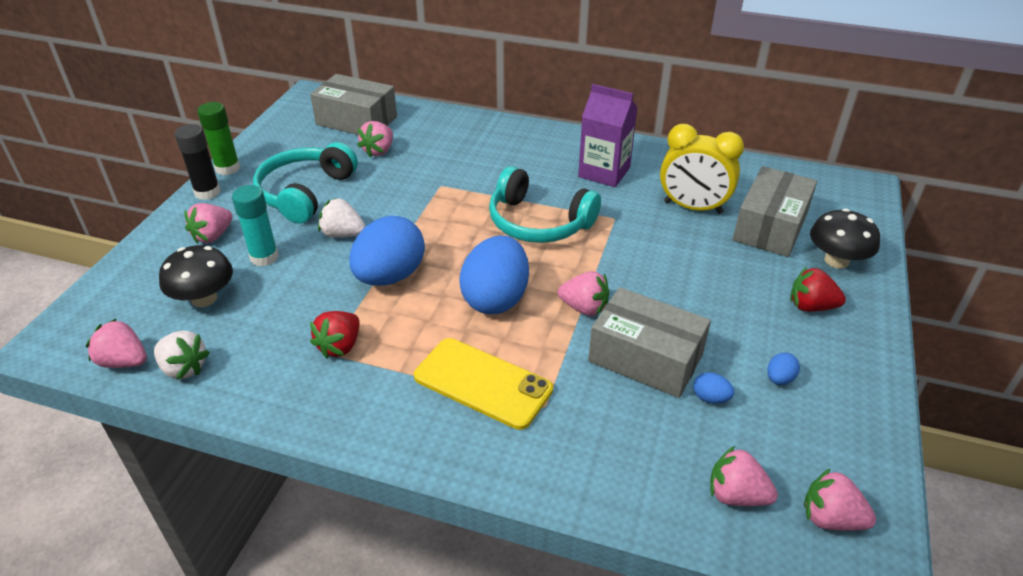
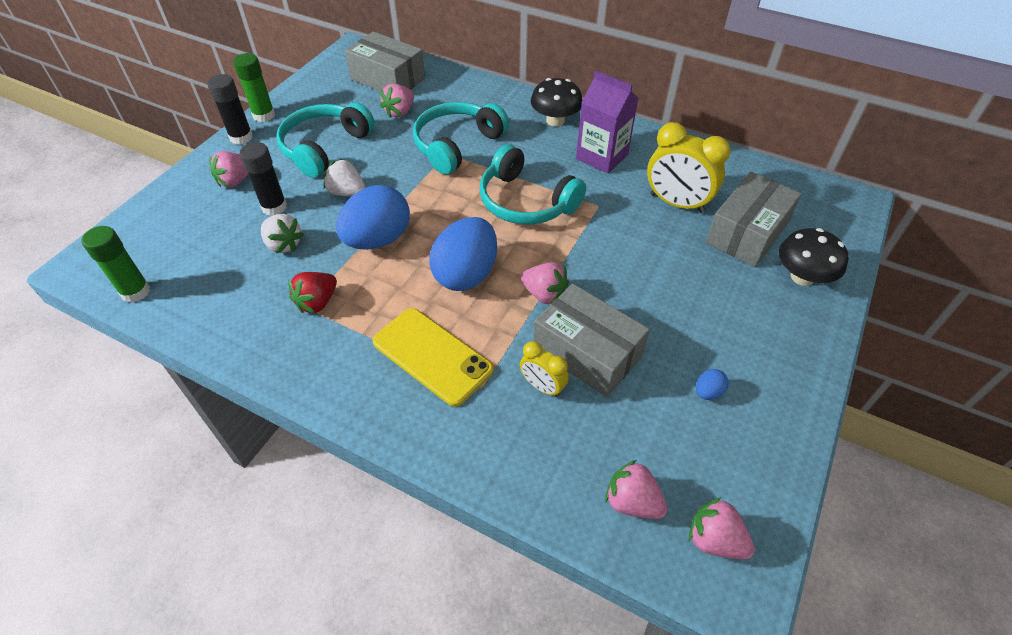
camera: 10 degrees right, 10 degrees up
pink strawberry [86,318,147,368] -> green glue stick [82,226,150,303]
white strawberry [154,330,210,380] -> white strawberry moved to [261,214,304,253]
black mushroom [159,245,233,307] -> black mushroom moved to [531,78,582,127]
turquoise glue stick [232,185,279,266] -> black glue stick [239,142,287,216]
blue egg [693,372,734,404] -> none
red strawberry [790,267,846,312] -> none
none -> turquoise headphones [413,102,509,175]
none -> yellow clock [520,341,569,397]

